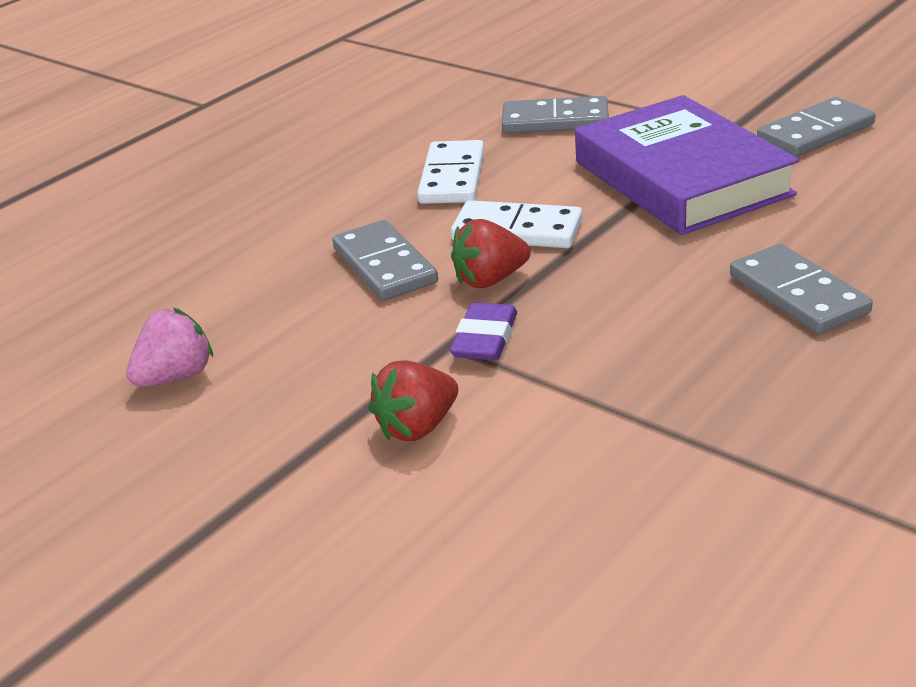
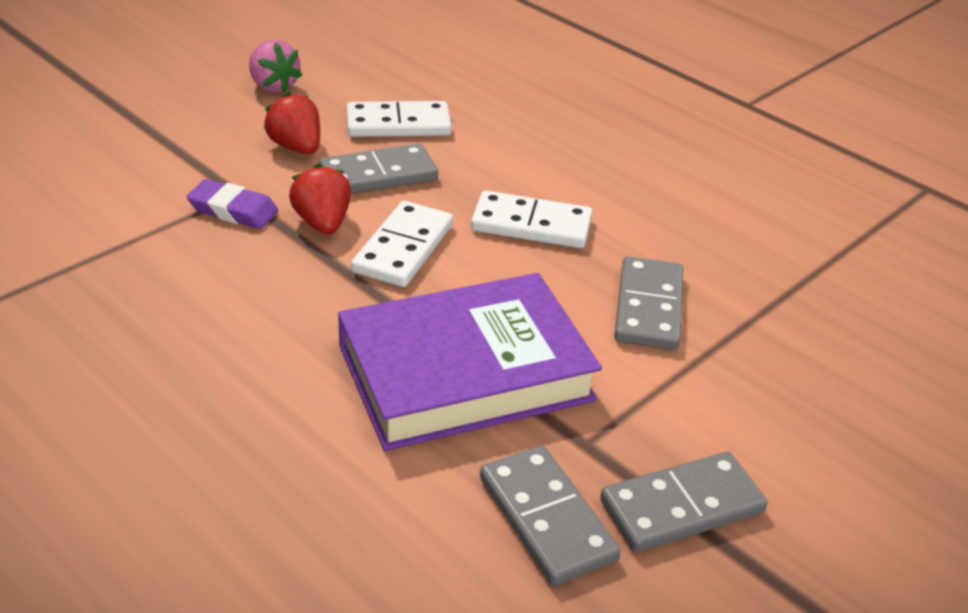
camera: 90 degrees right, 5 degrees up
red strawberry [369,360,458,441] -> red strawberry moved to [264,92,320,154]
grey domino [730,244,873,334] -> grey domino moved to [600,452,768,553]
none -> white domino [347,101,452,137]

